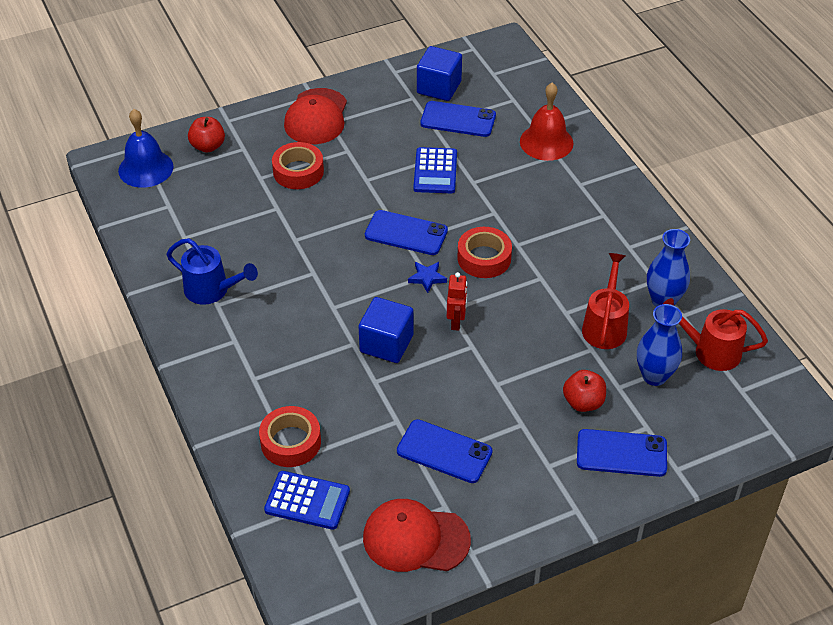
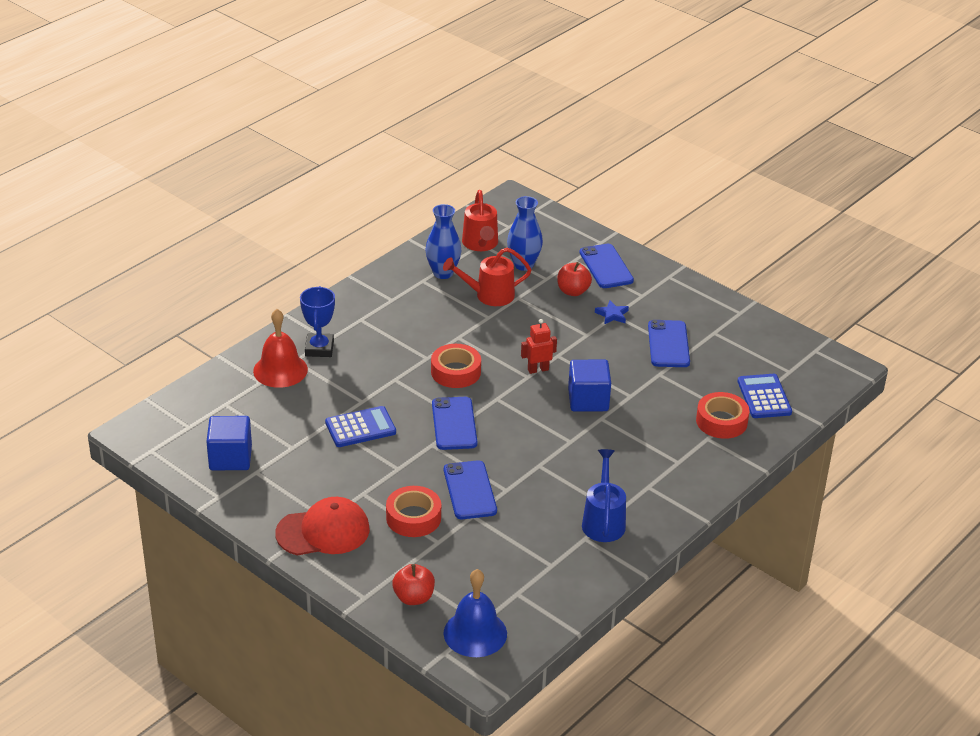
camera: 115 degrees left, 10 degrees down
red cap [363,499,471,572] -> none
blue star [408,262,447,293] -> blue star moved to [595,300,629,324]
blue phone [420,101,496,137] -> blue phone moved to [444,460,497,519]
none -> blue trophy [300,286,335,357]

